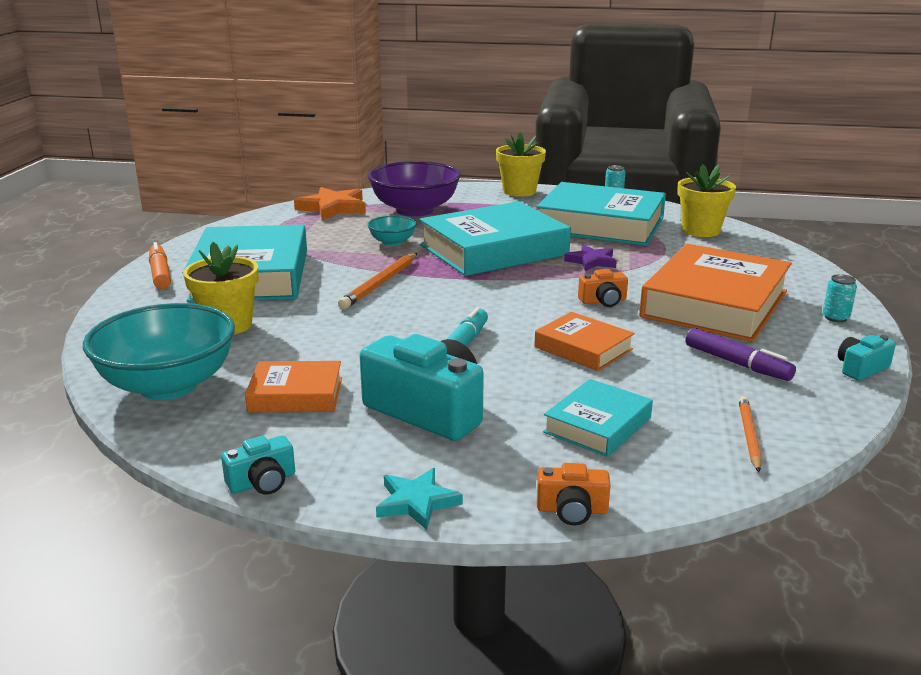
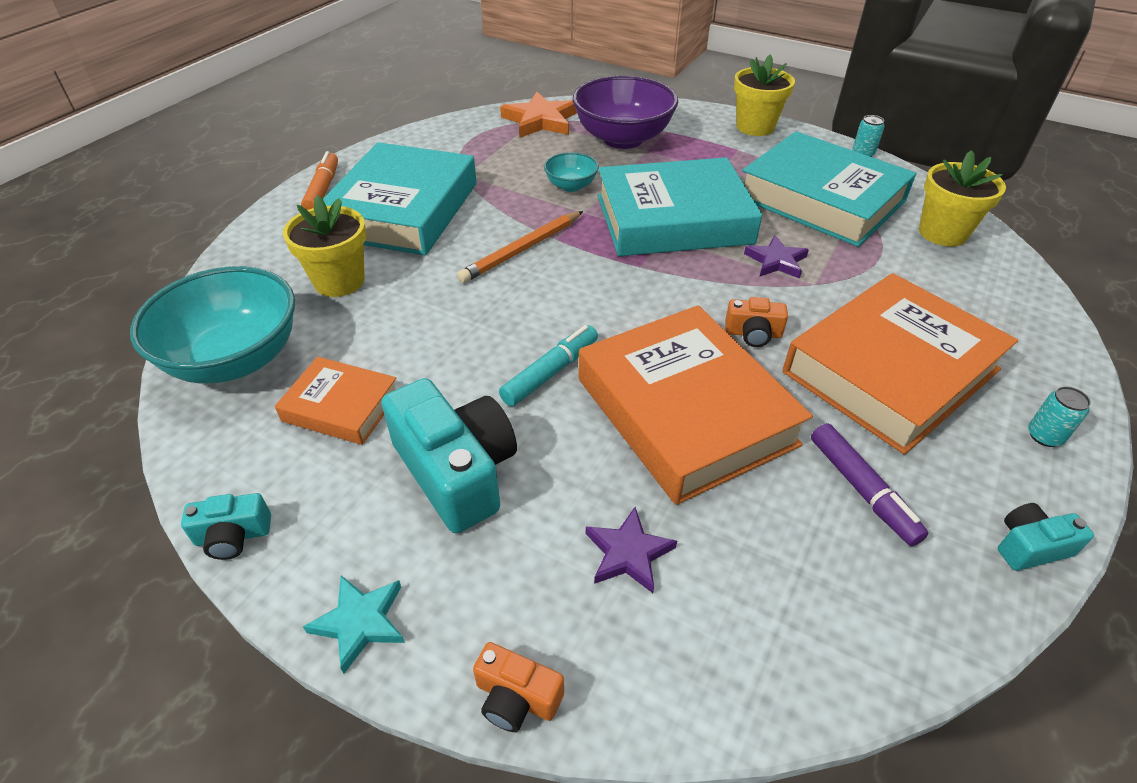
camera: 20 degrees right, 20 degrees up
orange book [534,312,635,371] -> orange book [579,305,813,505], size x1.96
turquoise book [543,379,653,457] -> purple star [586,507,677,593]
orange pencil [739,396,762,472] -> none

